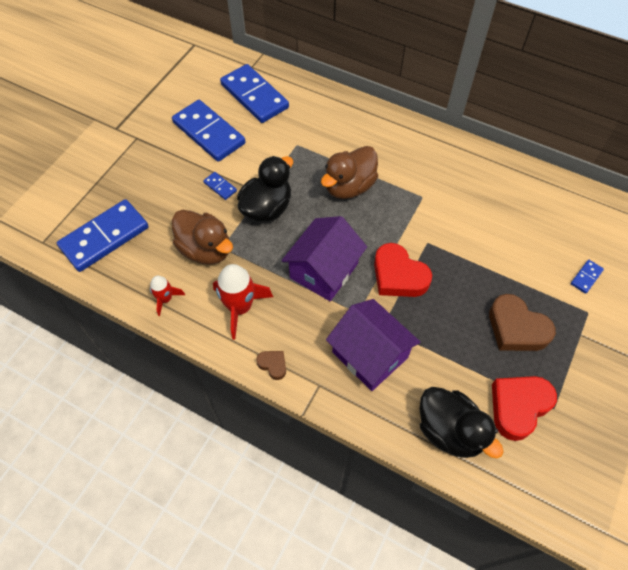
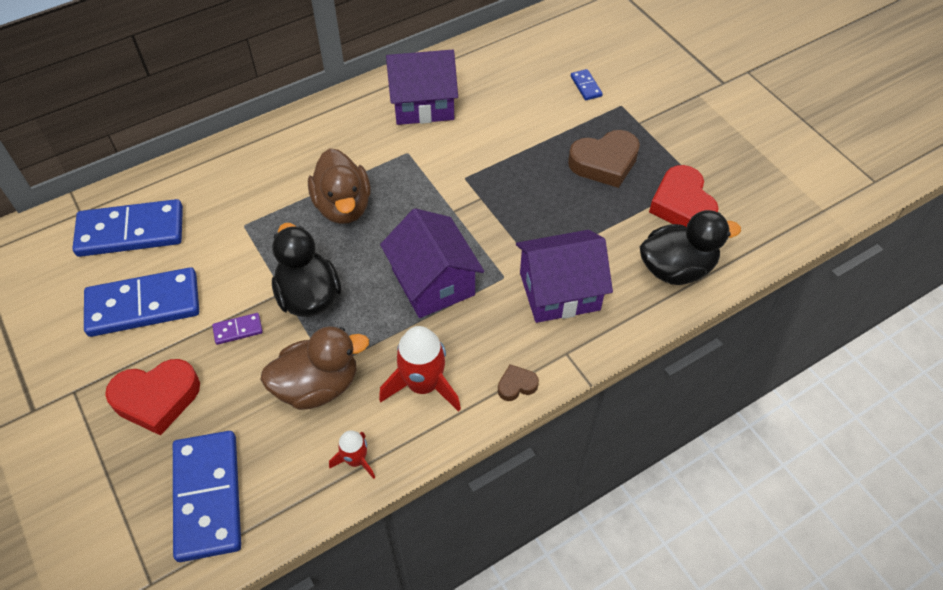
camera: 60 degrees left, 5 degrees down
blue domino [203,172,237,200] -> purple domino [212,313,263,345]
red heart [374,243,432,297] -> red heart moved to [105,359,200,436]
none -> purple house [386,50,458,125]

